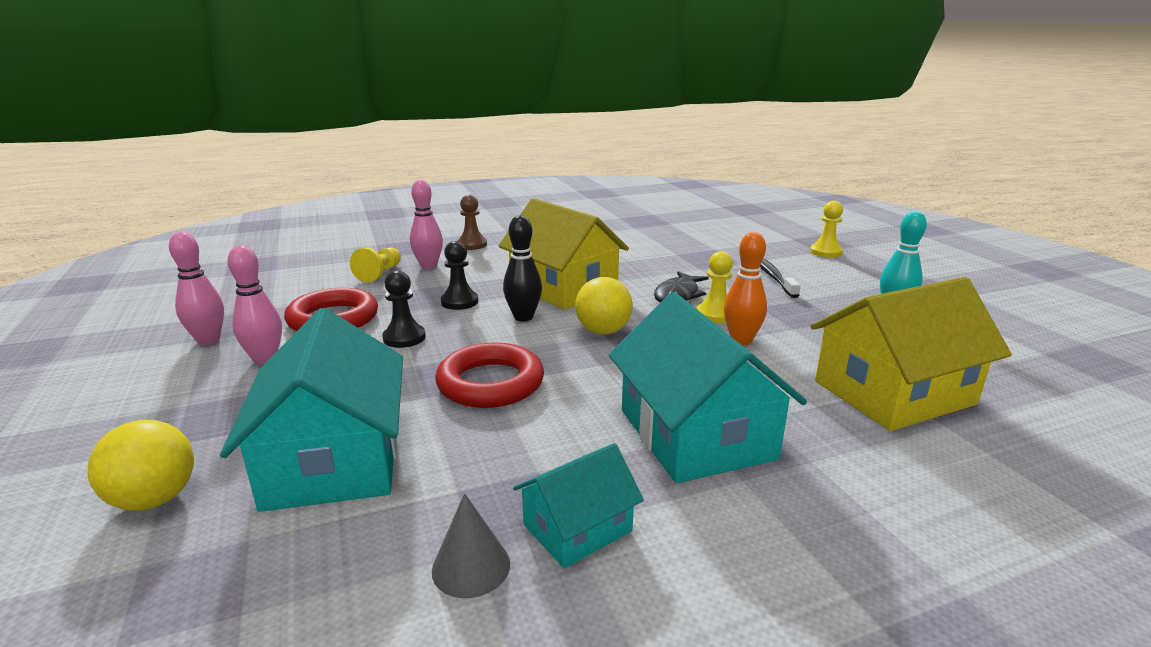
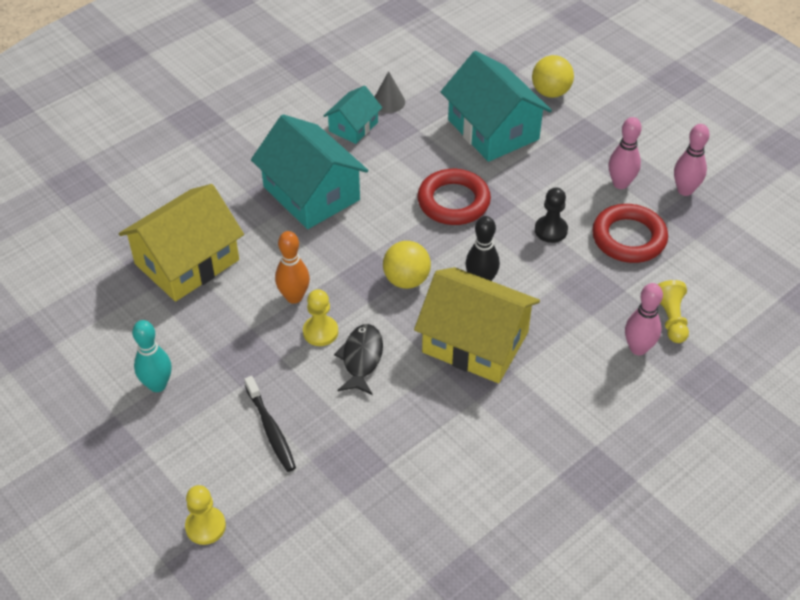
camera: 160 degrees right, 25 degrees up
black pawn [441,241,478,310] -> none
brown pawn [457,195,487,250] -> none

